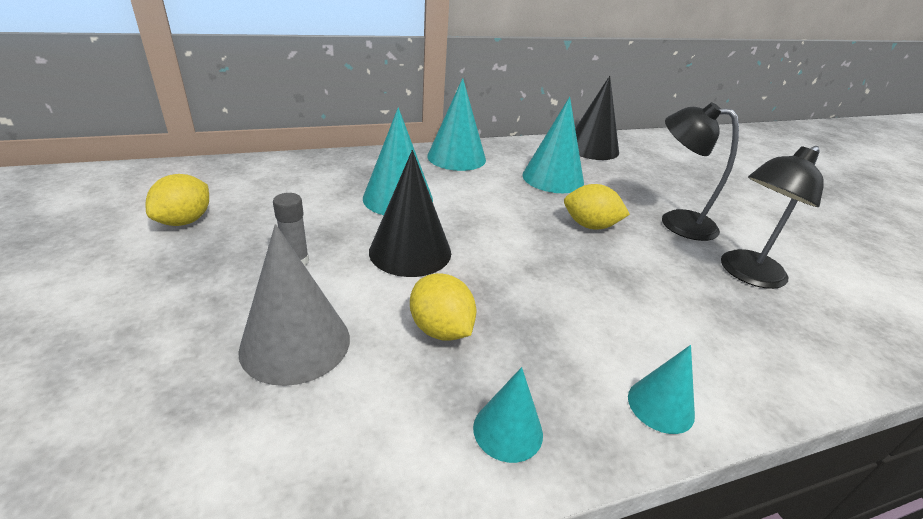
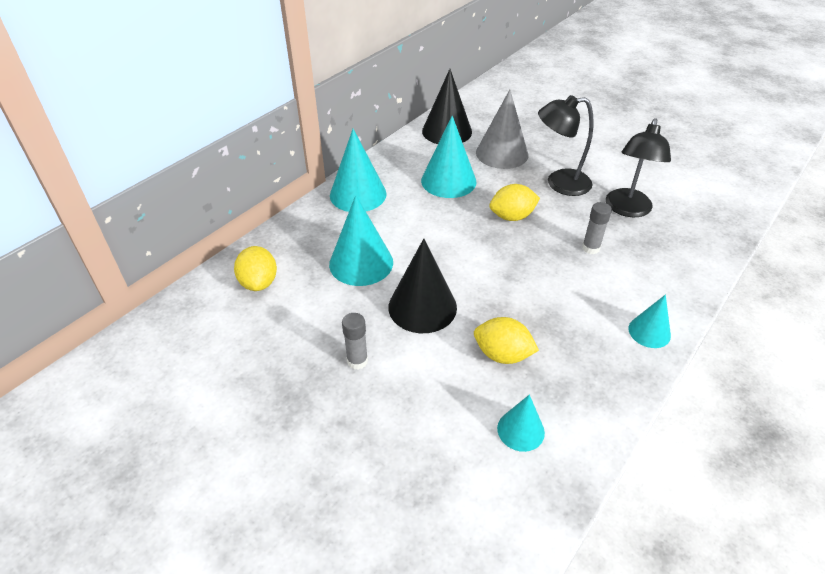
camera: 30 degrees left, 10 degrees up
yellow lemon [146,174,209,226] -> yellow lemon moved to [234,246,277,291]
grey cone [238,224,350,386] -> grey cone moved to [476,90,528,169]
turquoise cone [473,367,543,463] -> turquoise cone moved to [497,395,545,452]
none -> grey glue stick [582,202,612,254]

